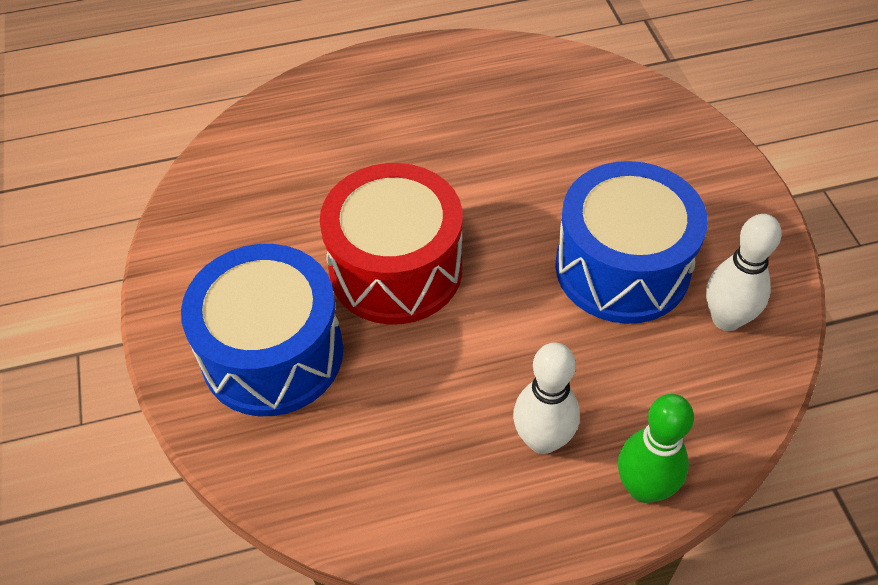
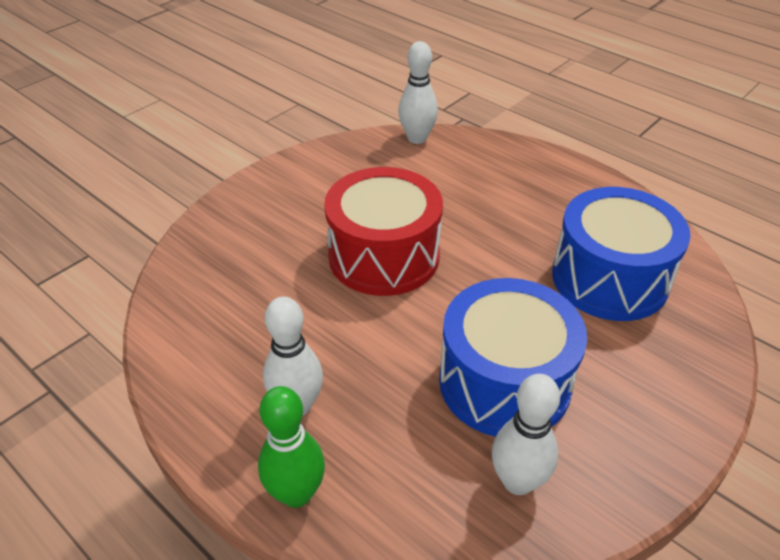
camera: 55 degrees right, 10 degrees down
blue drum [181,244,343,416] -> blue drum moved to [552,187,690,321]
none -> white bowling pin [398,41,438,144]

